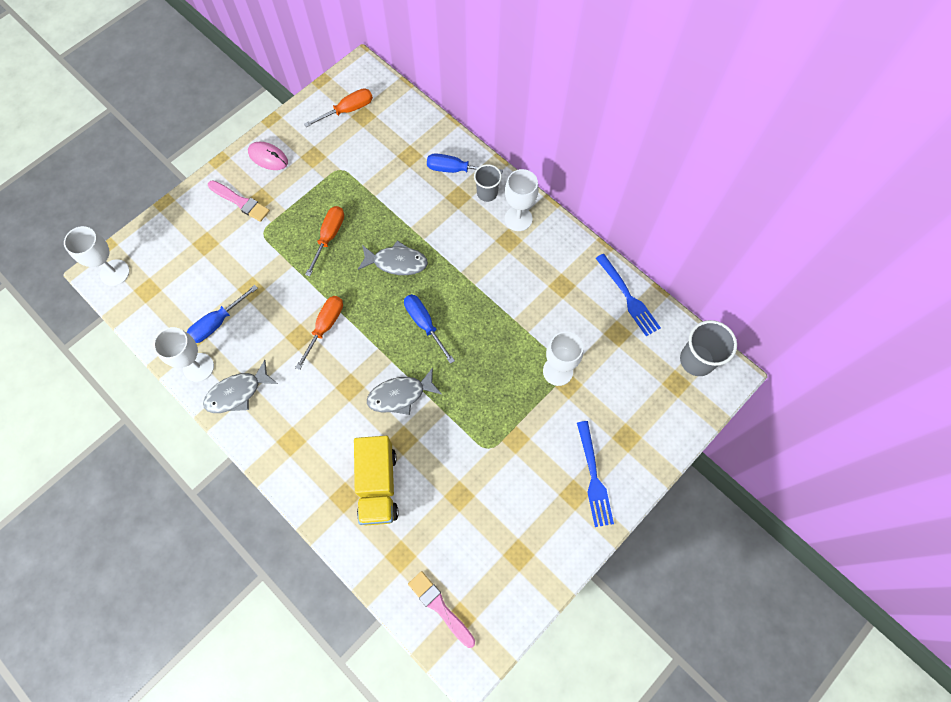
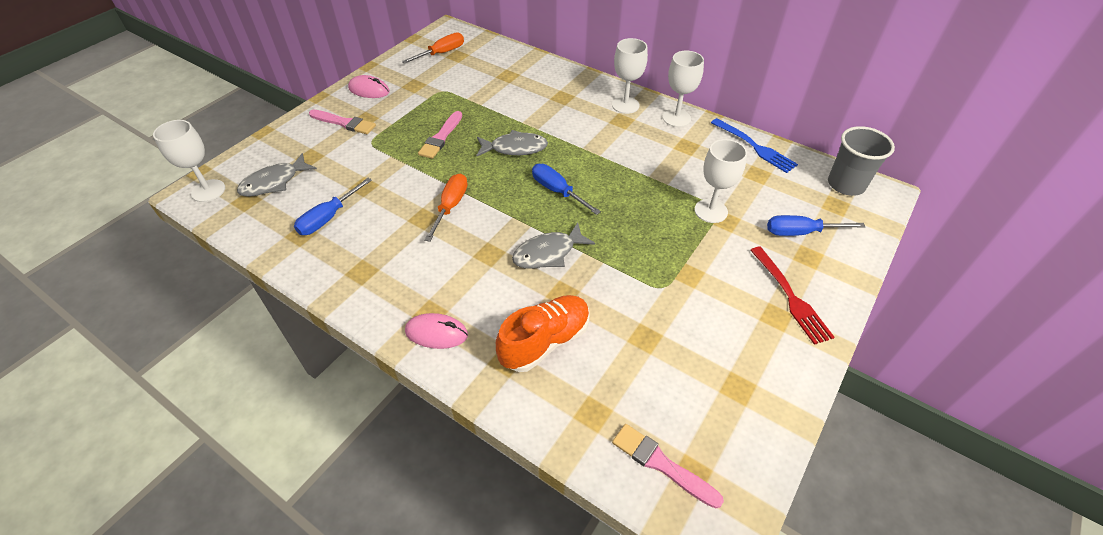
camera: 10 degrees left, 20 degrees down
white goblet [153,327,214,382] -> white goblet moved to [663,51,704,127]
grey fish [203,360,278,413] -> grey fish moved to [237,153,317,197]
orange screwdriver [305,206,344,276] -> pink brush [418,111,462,159]
yellow truck [354,436,399,525] -> orange shoe [496,295,590,372]
blue screwdriver [427,153,503,174] -> blue screwdriver moved to [767,215,866,236]
grey cup [474,164,502,202] -> none
blue fork [577,421,614,527] -> red fork [750,246,835,345]
none -> pink mouse [405,313,468,349]

